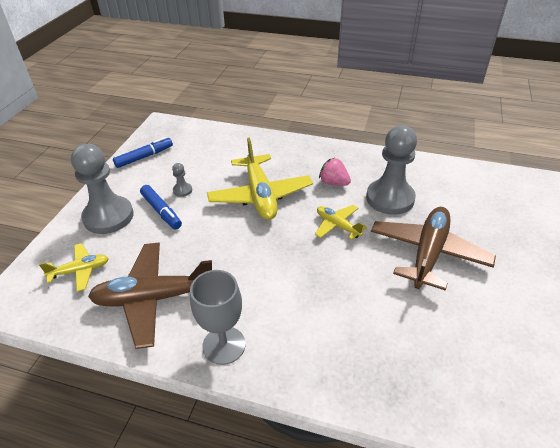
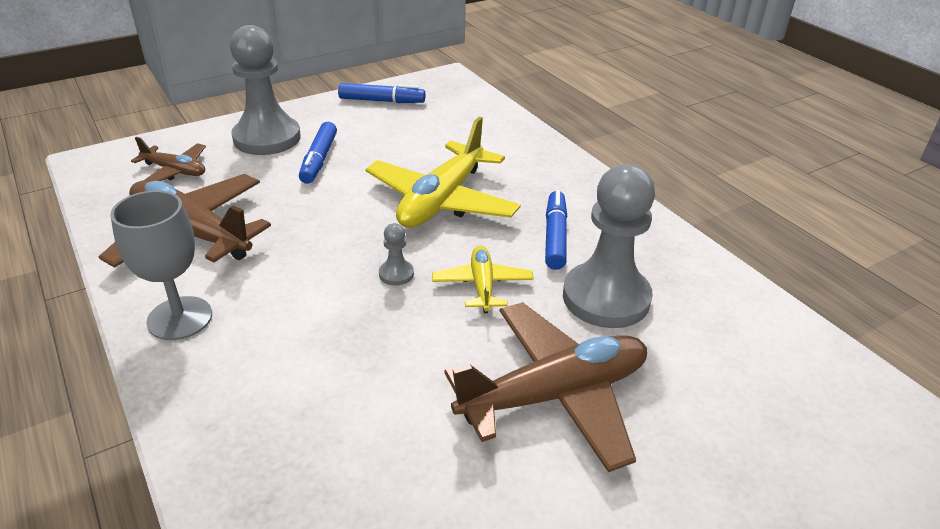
camera: 40 degrees right, 5 degrees down
yellow plane [39,243,109,292] -> brown plane [131,137,206,181]
grey pawn [172,163,192,197] -> grey pawn moved to [379,223,414,286]
pink strawberry [319,158,351,186] -> blue marker [545,190,568,270]

